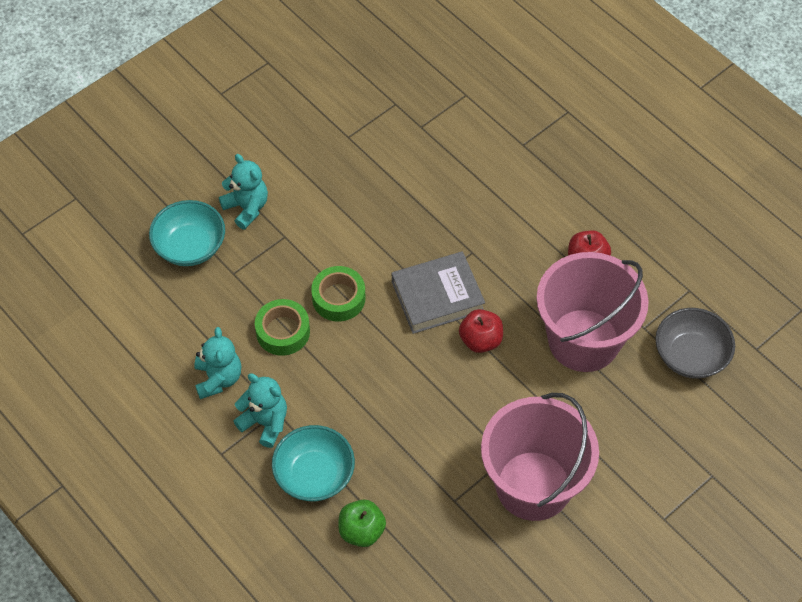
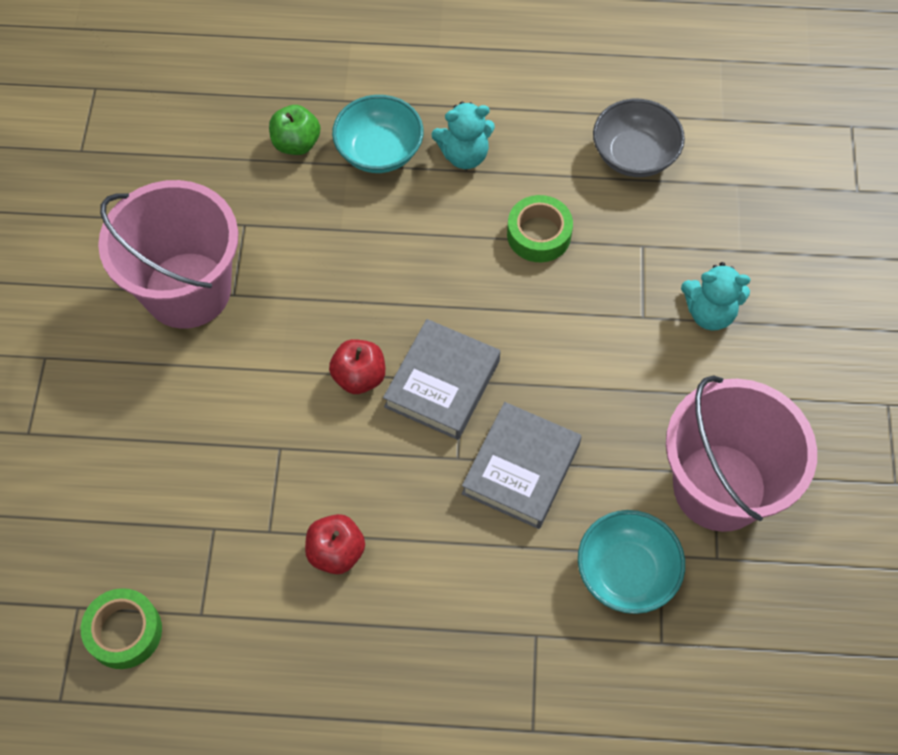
camera: 135 degrees right, 5 degrees up
turquoise bowl [149,200,225,266] -> turquoise bowl moved to [578,510,685,614]
turquoise teddy bear [194,327,241,399] -> none
green tape [311,266,366,322] -> green tape moved to [81,588,162,669]
pink bucket [536,252,648,372] -> pink bucket moved to [666,375,817,532]
grey bowl [655,308,735,379] -> grey bowl moved to [593,99,685,177]
none -> grey book [462,402,582,529]

